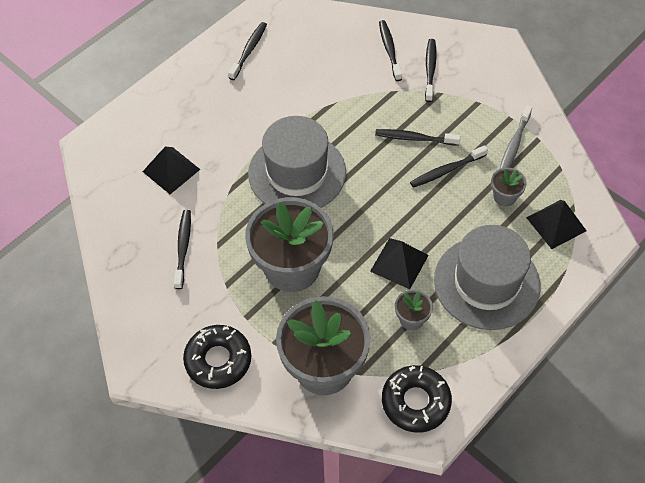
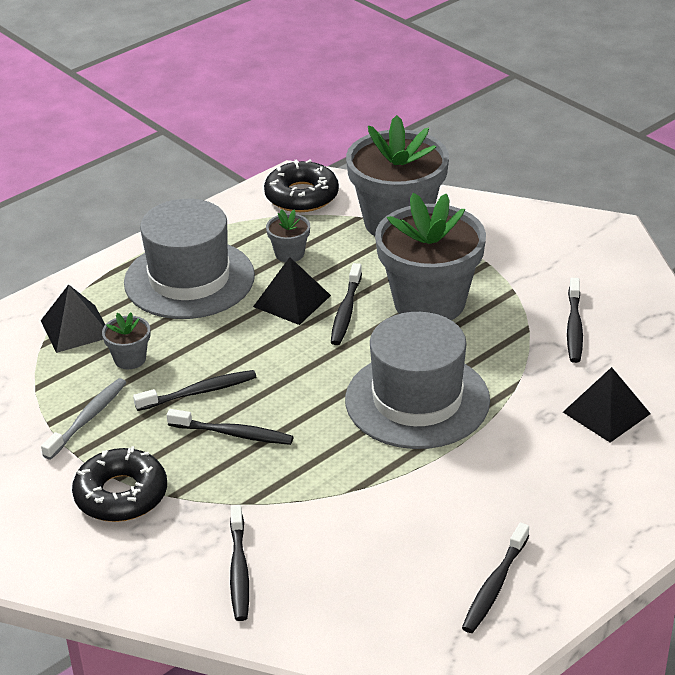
camera: 175 degrees left, 20 degrees down
black donut [183,325,251,389] -> black donut moved to [72,446,167,522]
black toothbrush [425,39,436,102] -> black toothbrush moved to [331,263,362,345]

